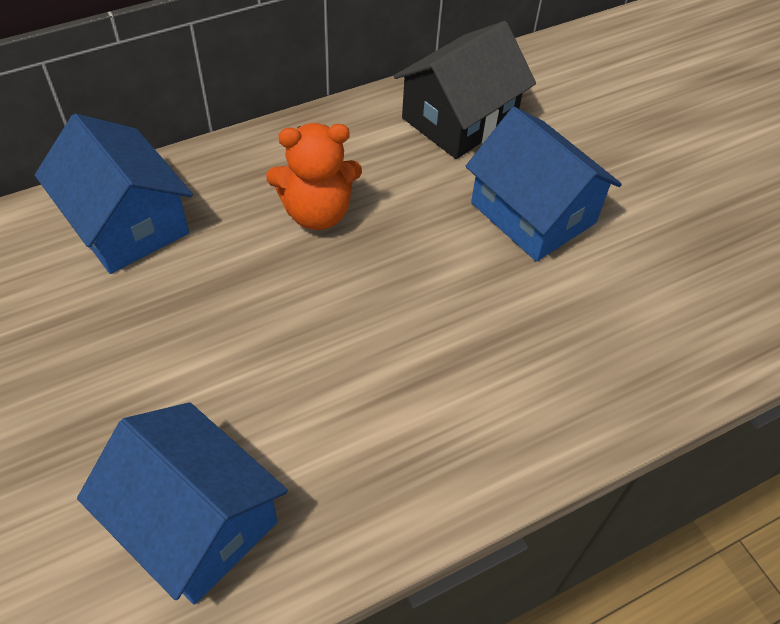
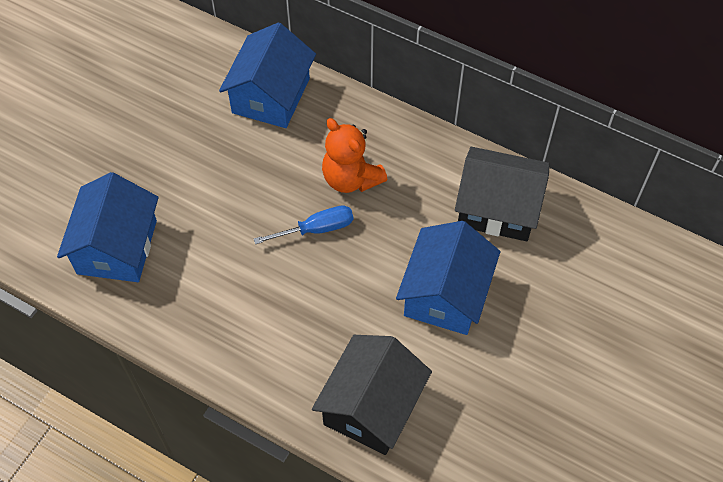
camera: 60 degrees right, 5 degrees up
none -> blue screwdriver [254,205,353,244]
none -> black house [312,335,432,455]

